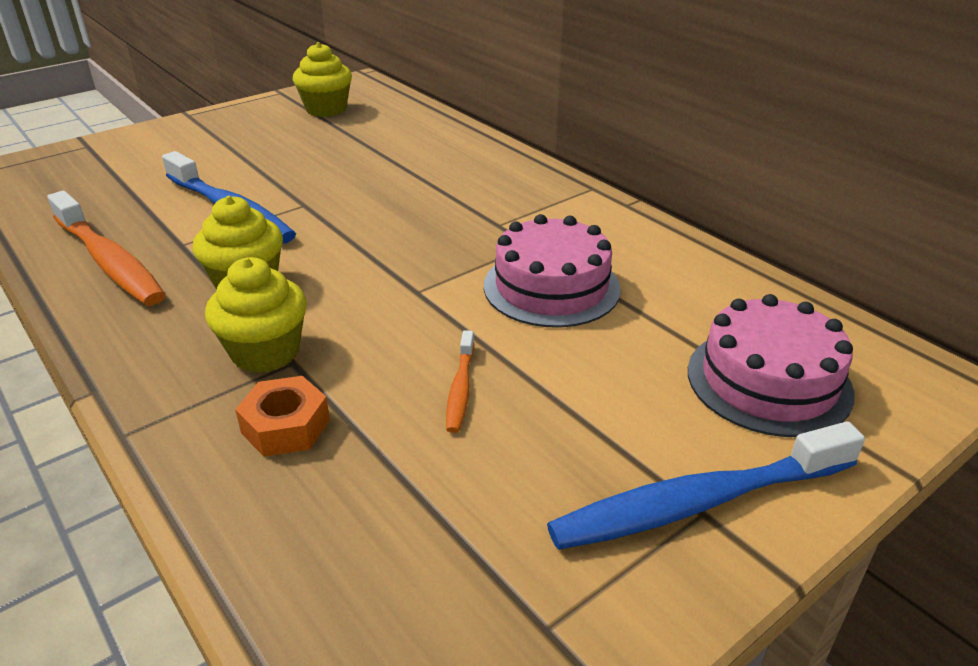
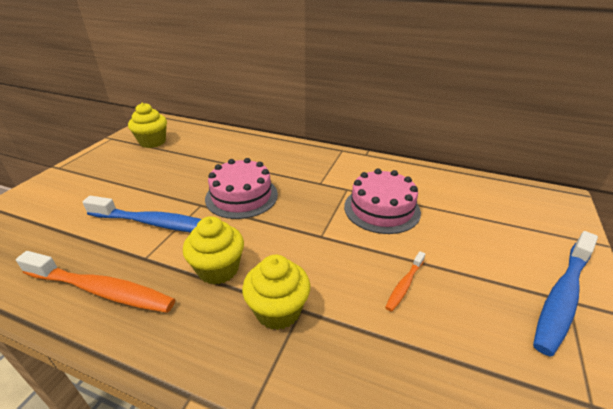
camera: 30 degrees left, 0 degrees up
orange nut [235,376,330,457] -> none
orange toothbrush [446,330,474,433] -> orange toothbrush turned 60 degrees clockwise [385,251,425,312]
pink cake [688,294,855,437] -> pink cake moved to [205,158,278,219]

